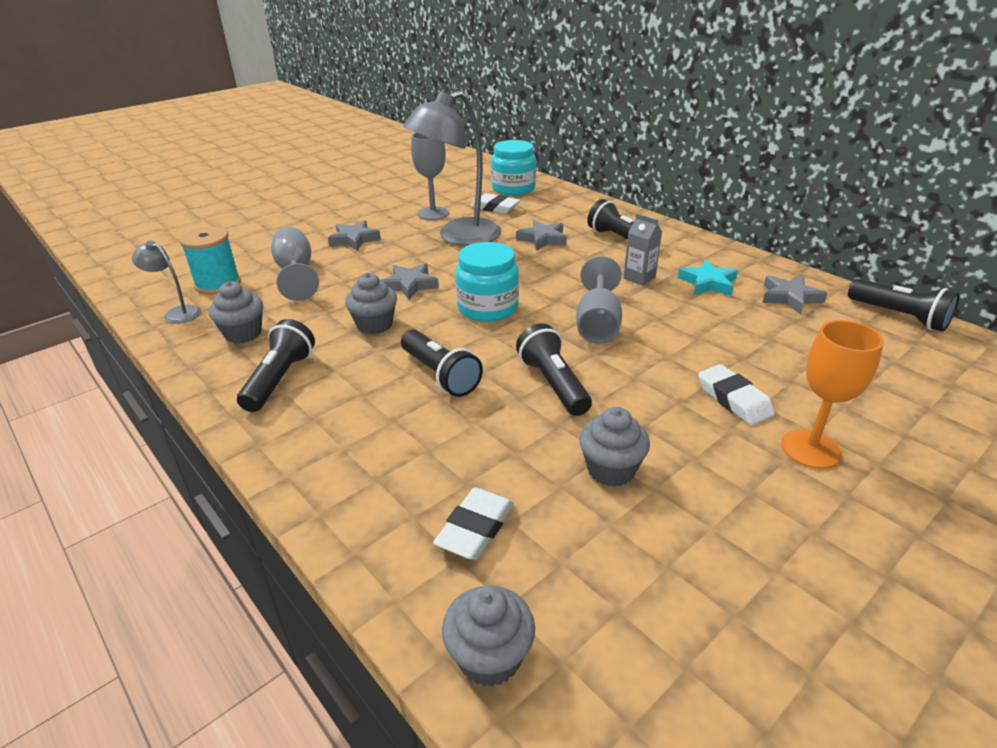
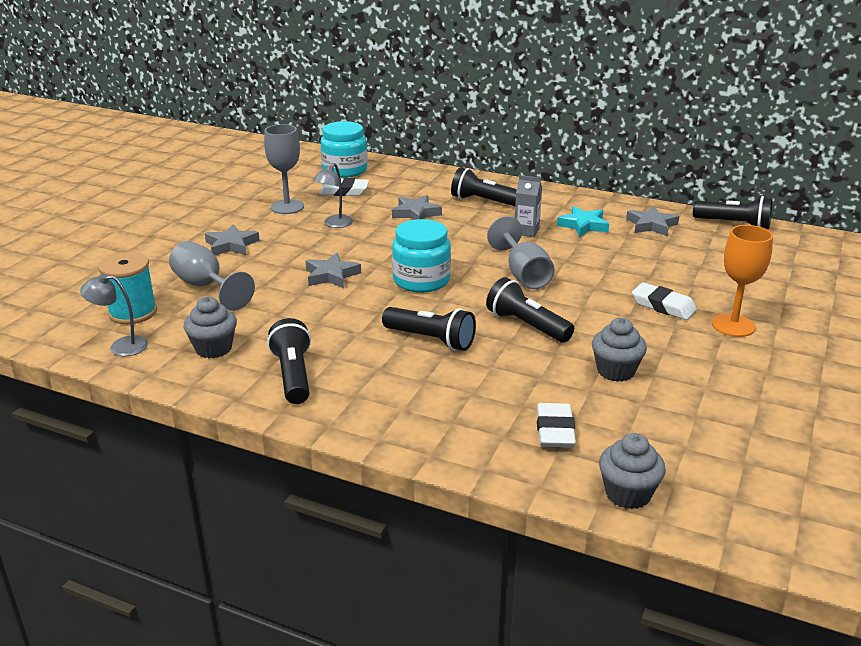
camera: 25 degrees left, 5 degrees down
grey cupcake [345,273,397,334] -> none
grey lamp [403,90,501,246] -> grey lamp [313,163,353,228], size x0.46

